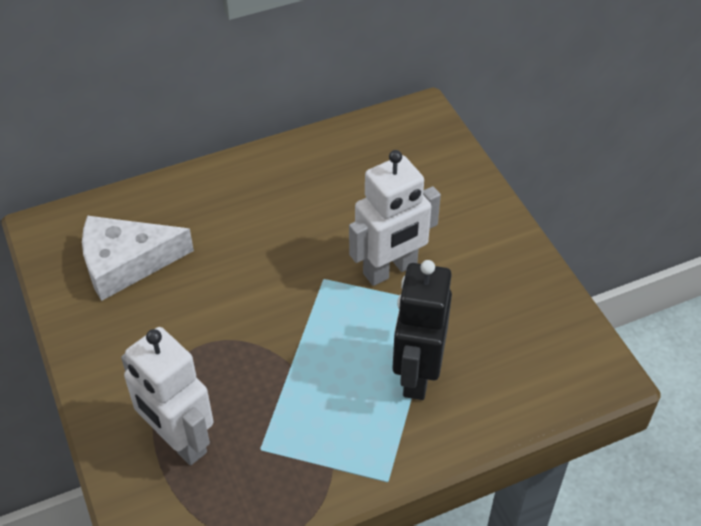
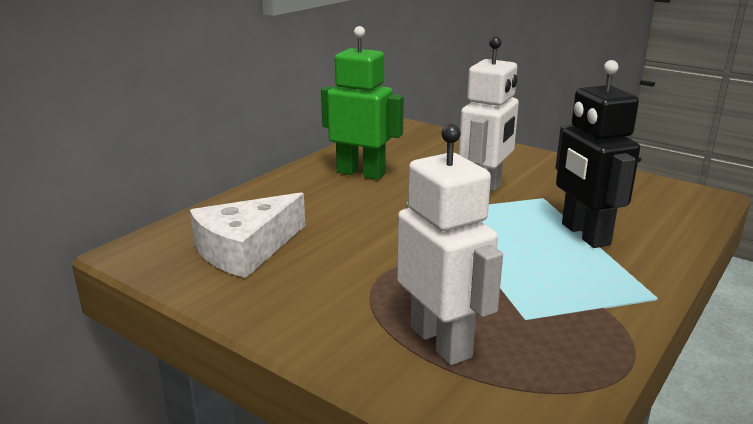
camera: 30 degrees left, 25 degrees down
white robot [121,327,213,465] -> white robot turned 135 degrees counterclockwise [397,124,503,365]
none -> green robot [321,26,404,180]

